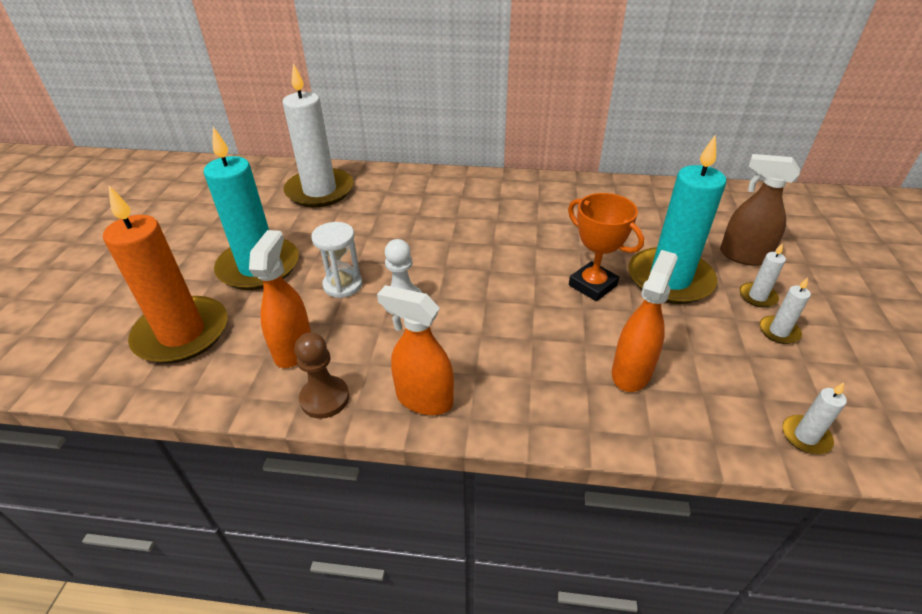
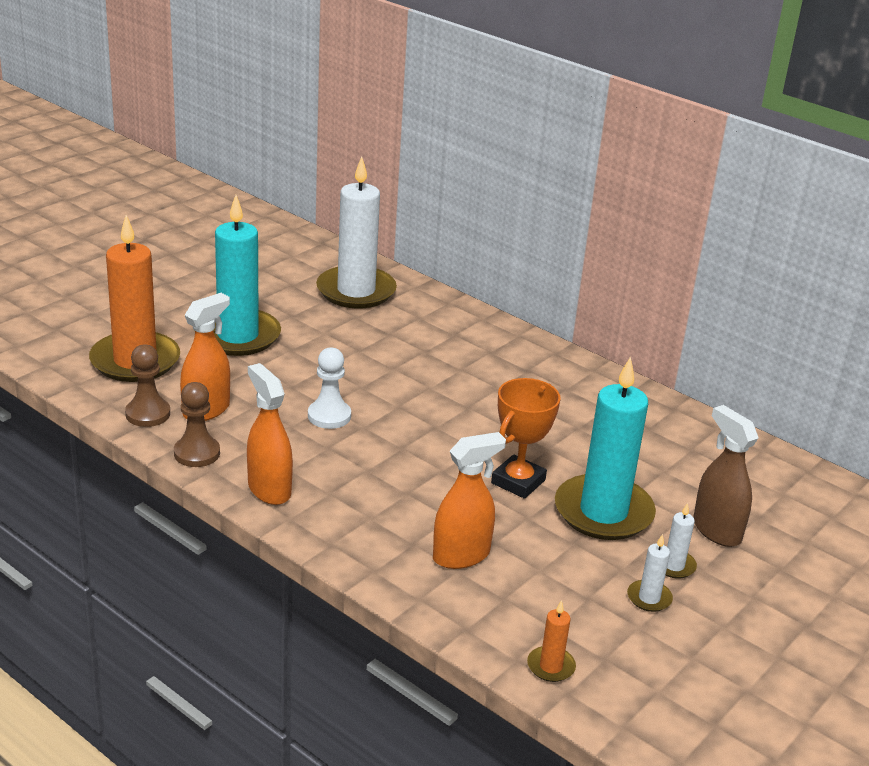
camera: 30 degrees right, 10 degrees down
white hourglass [311,222,362,298] -> none
orange trophy [568,193,644,301] -> orange trophy turned 45 degrees clockwise [491,378,561,499]
white candle [782,382,847,454] -> orange candle [527,600,576,682]
none -> brown pawn [125,344,170,427]

